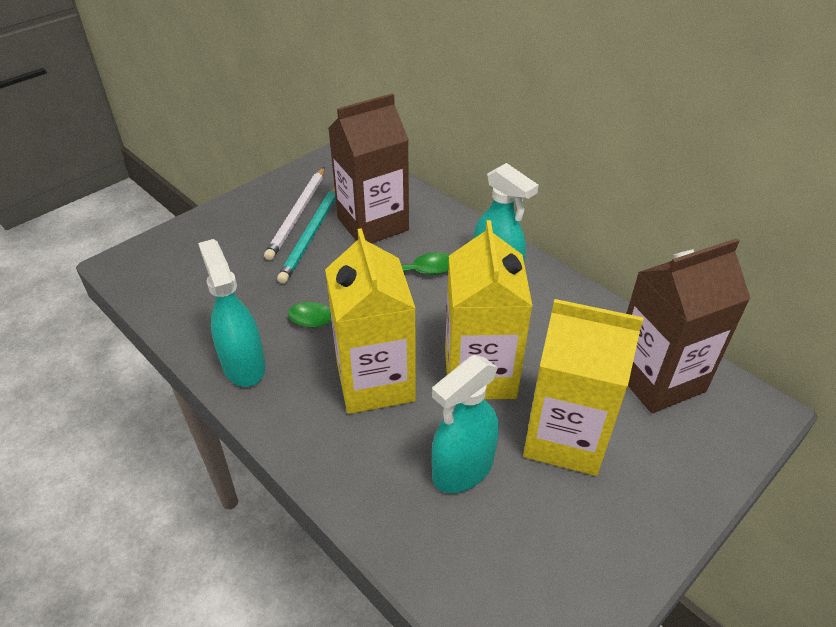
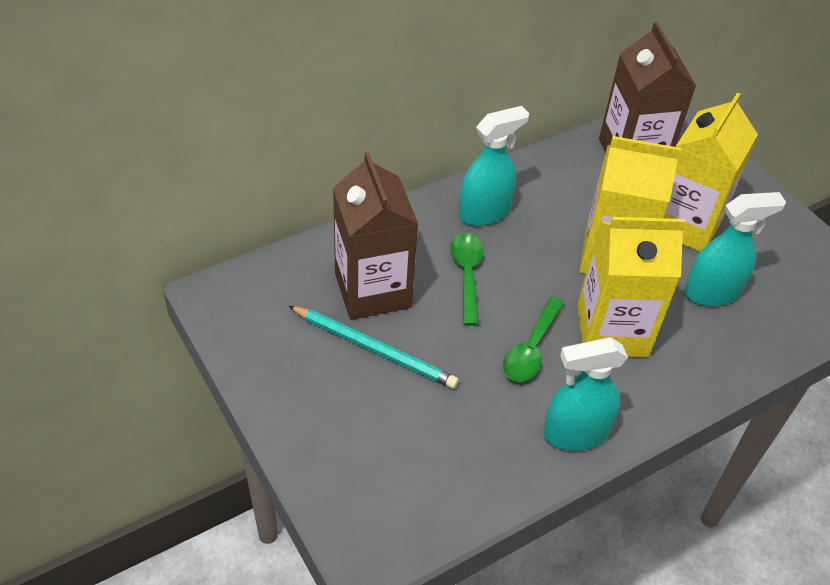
camera: 80 degrees left, 5 degrees up
white pencil [264,167,325,260] -> none
turquoise spray bottle [432,355,499,493] -> turquoise spray bottle turned 75 degrees counterclockwise [684,192,786,306]

